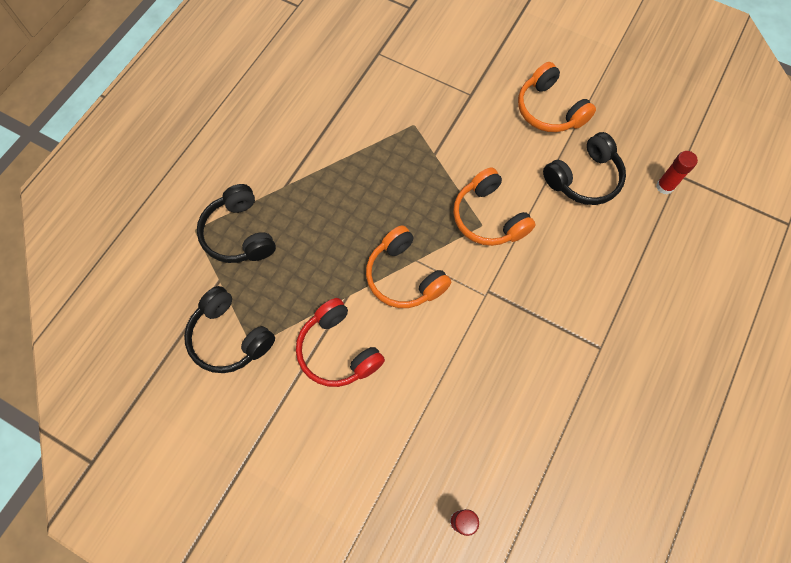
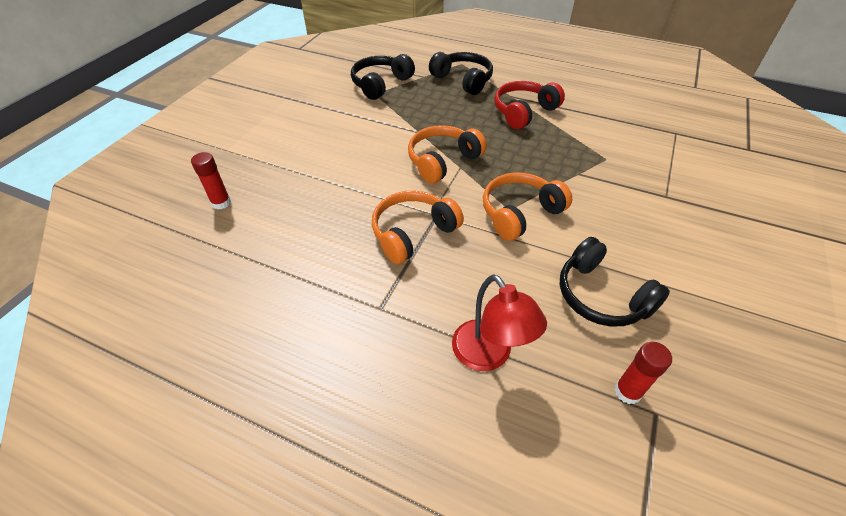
camera: 85 degrees right, 20 degrees down
black headphones [197,184,276,263] -> black headphones turned 75 degrees clockwise [429,52,493,95]
red headphones [296,298,385,387] -> red headphones moved to [494,81,565,129]
orange headphones [518,62,596,132] -> orange headphones moved to [372,191,464,264]
none -> red lamp [452,275,547,371]

